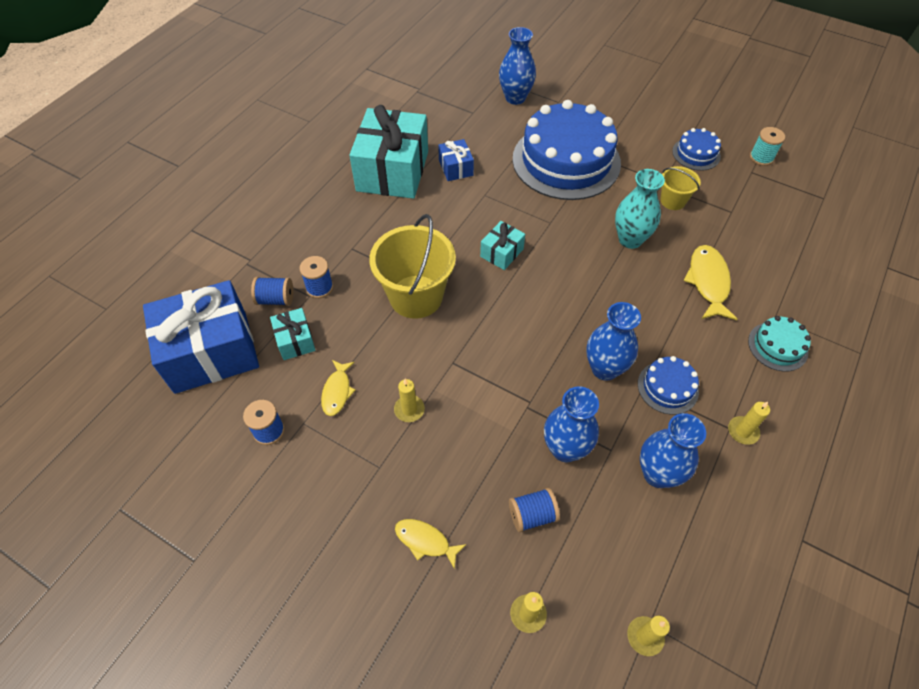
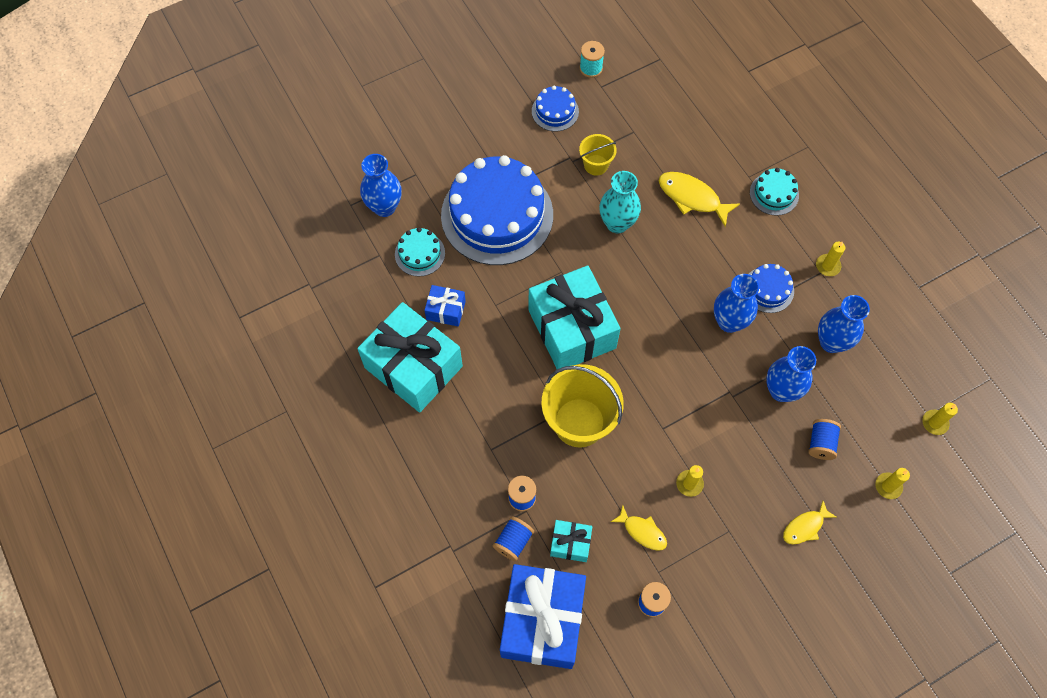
camera: 60 degrees left, 10 degrees up
turquoise gift [480,221,525,270] -> turquoise gift [528,266,621,369], size x2.19
none -> turquoise cake [395,227,445,276]

